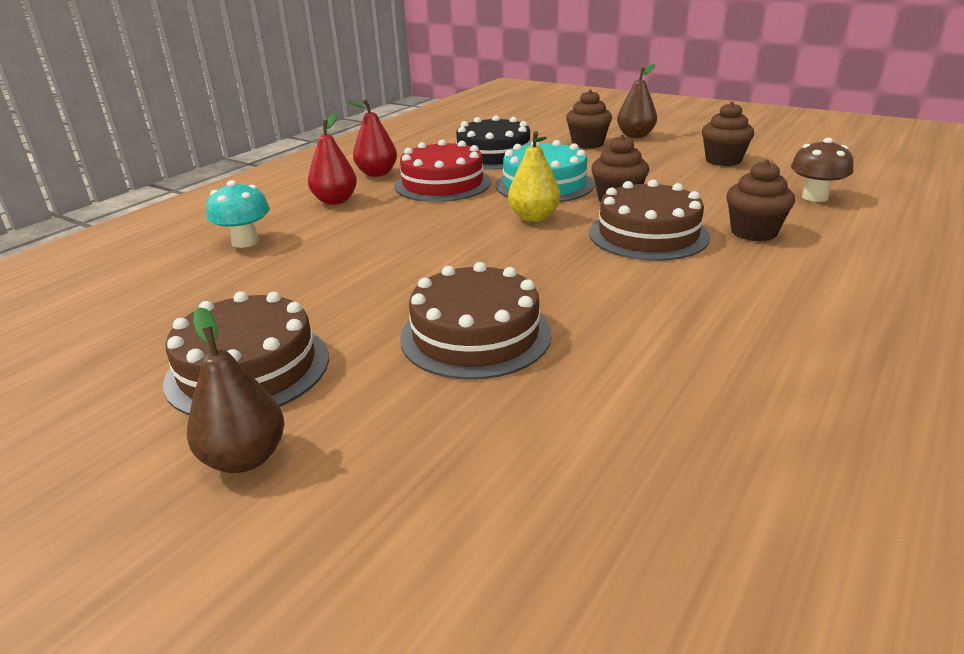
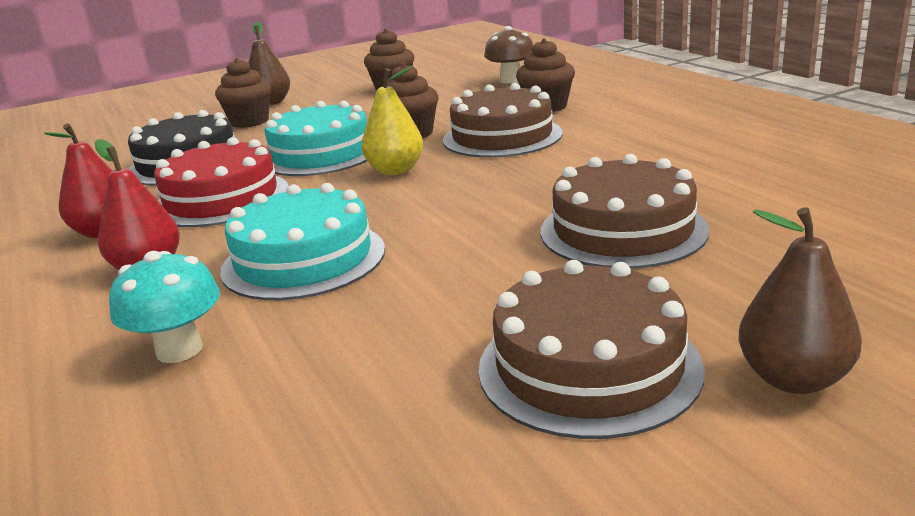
camera: 60 degrees left, 5 degrees down
none -> turquoise cake [220,183,385,300]

